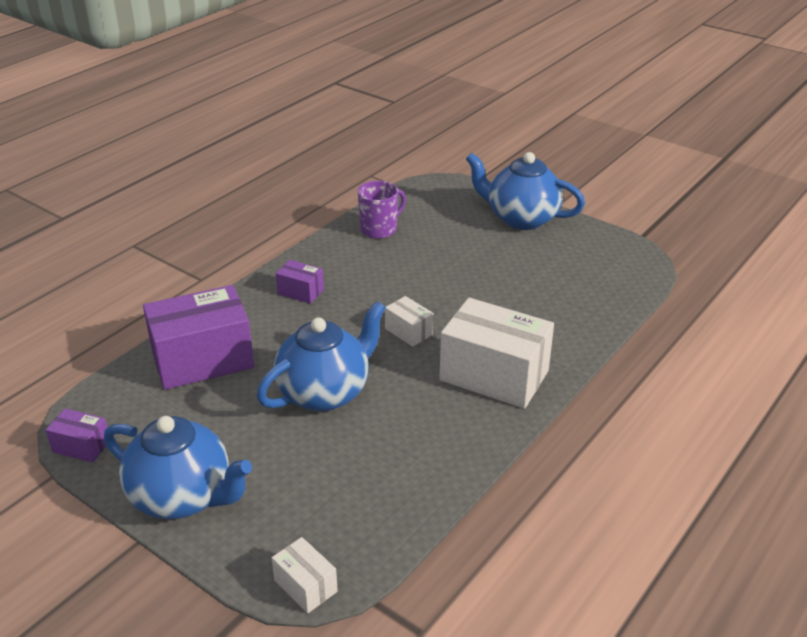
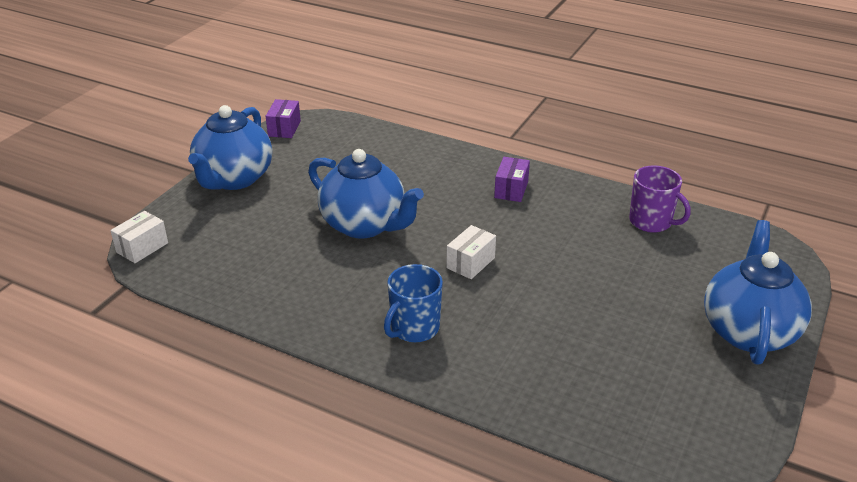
camera: 80 degrees right, 0 degrees up
purple box [143,285,254,390] -> none
white box [439,298,554,409] -> blue mug [384,264,443,342]

